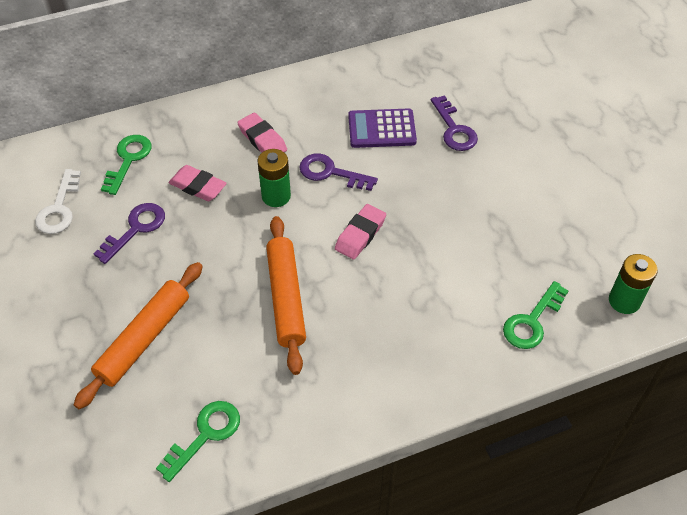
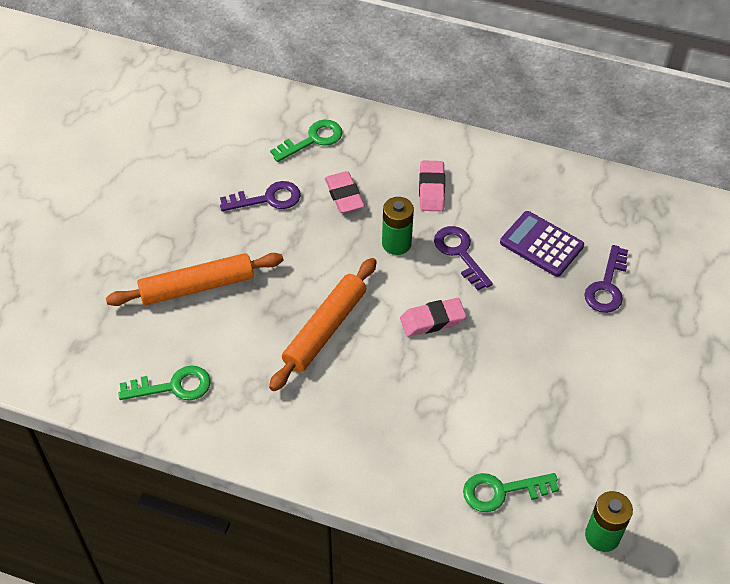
camera: 40 degrees right, 0 degrees up
white key [35,169,81,234] -> none

